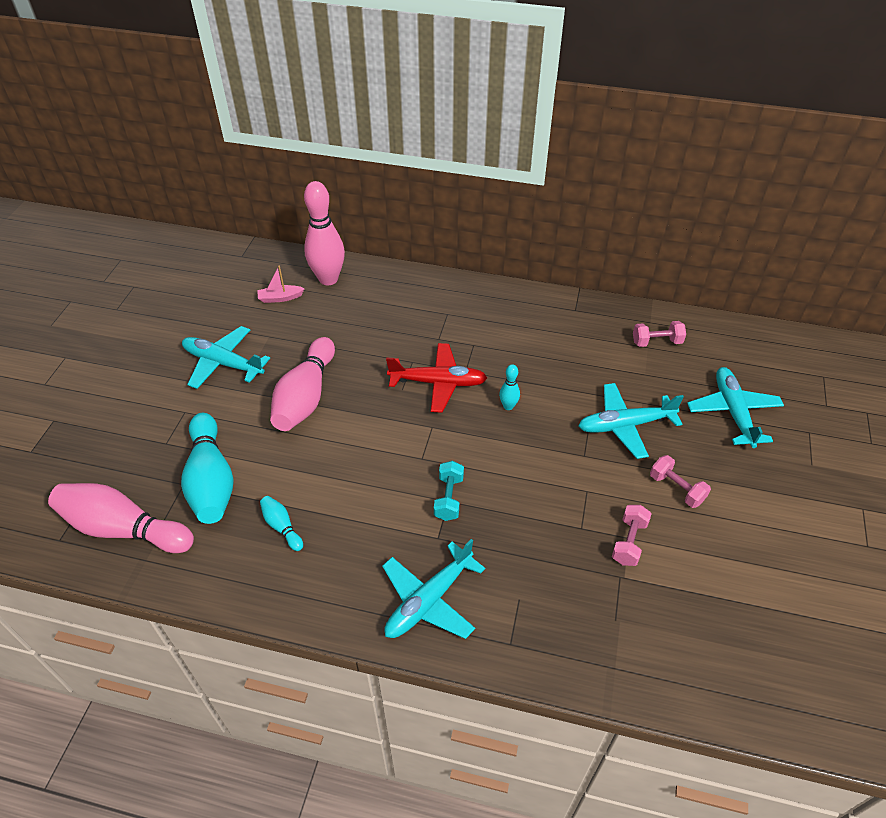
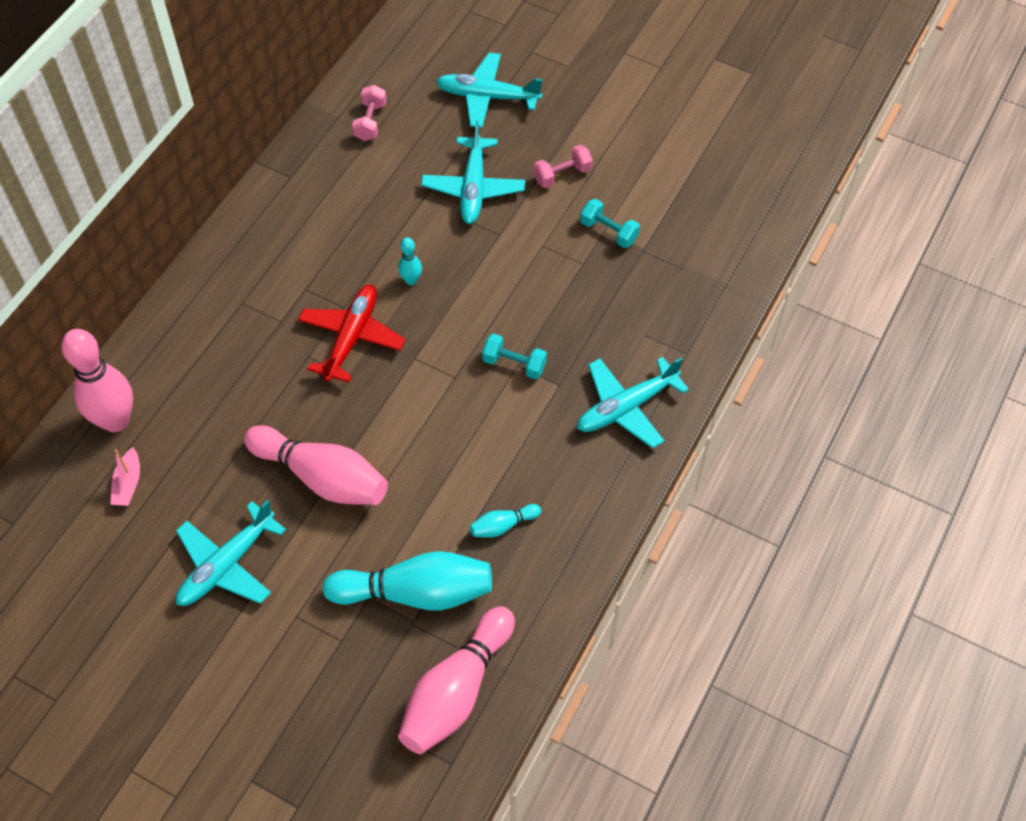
camera: 75 degrees left, 10 degrees up
turquoise plane [382,539,485,639] -> turquoise plane turned 90 degrees clockwise [577,357,689,449]
pink dumbbell [612,505,652,566] -> turquoise dumbbell [580,199,640,248]

